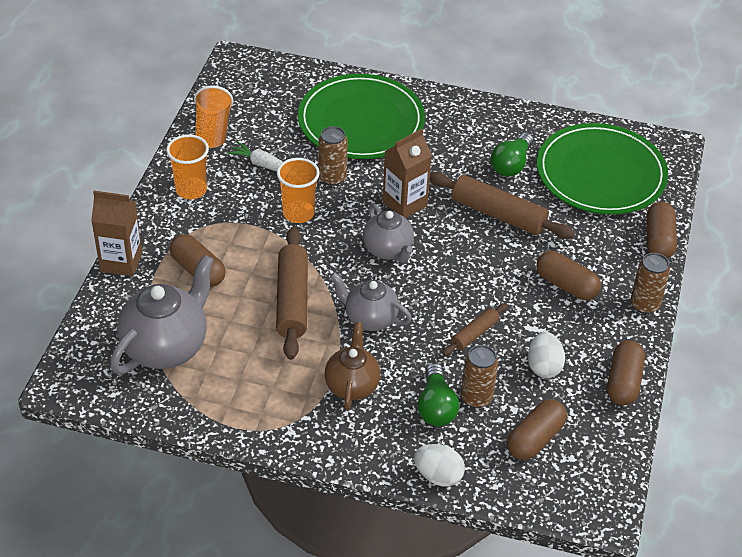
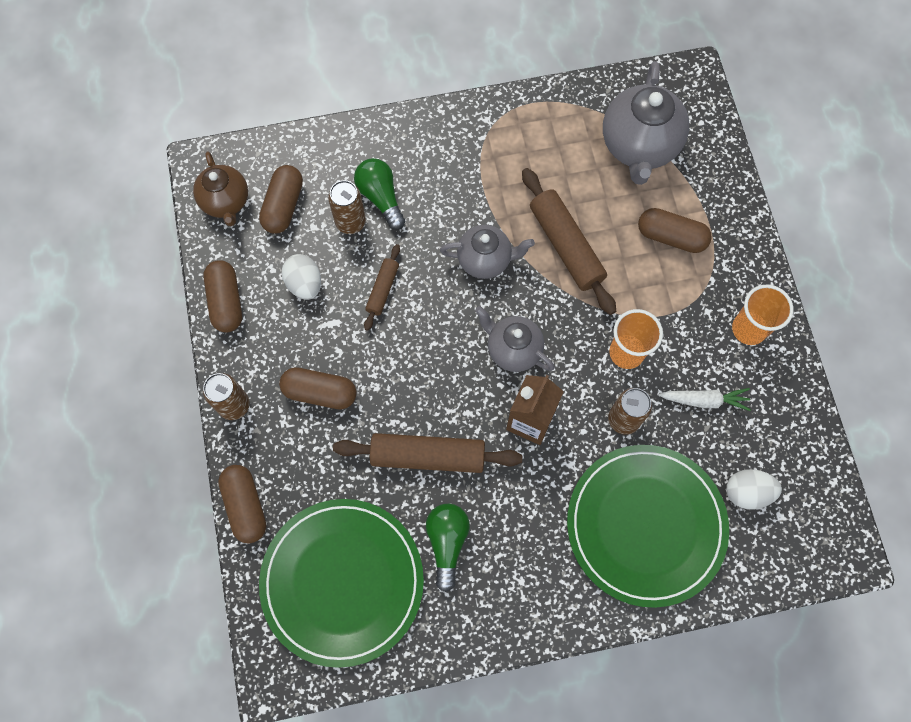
camera: 155 degrees right, 25 degrees up
brown carton [91,191,142,276] -> none
orange cup [194,86,233,148] -> none
brown teapot [325,322,380,410] -> brown teapot moved to [193,151,248,226]
white egg [414,444,465,487] -> white egg moved to [726,469,782,510]

